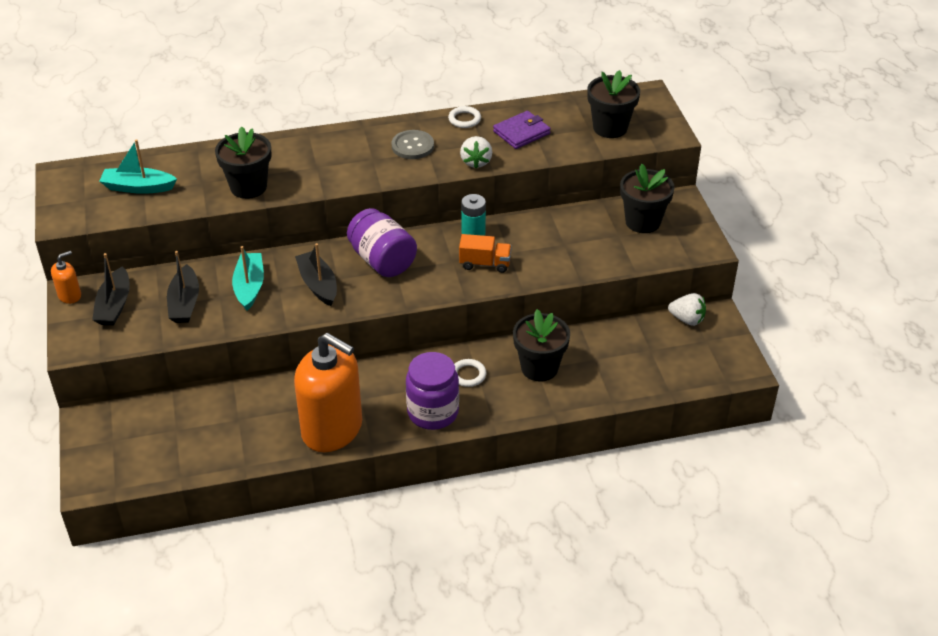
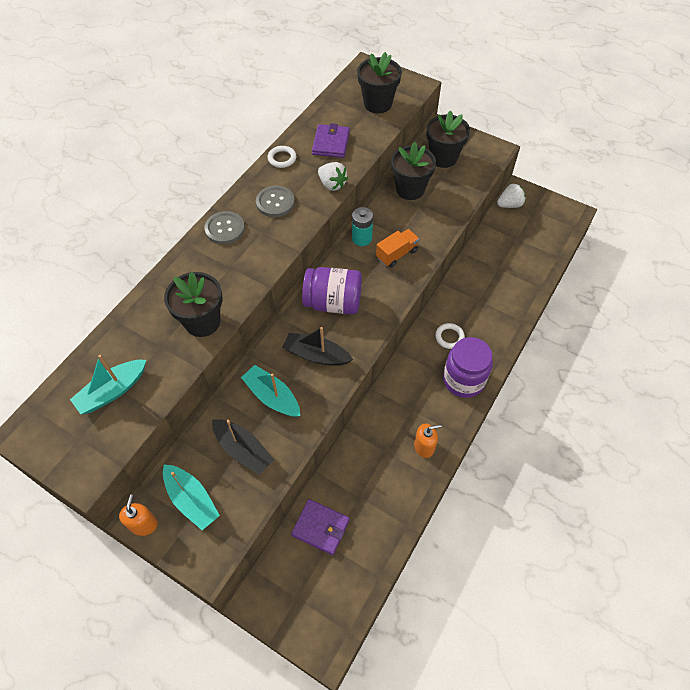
camera: 45 degrees left, 15 degrees up
black boat [92,253,130,325] -> turquoise boat [163,465,220,530]
orange soap dispenser [294,333,362,452] -> orange soap dispenser [414,424,442,458], size x0.41
black flower pot [513,309,570,381] -> black flower pot moved to [391,142,436,200]
none -> grey button [204,211,245,244]
none -> purple wallet [291,499,349,555]

